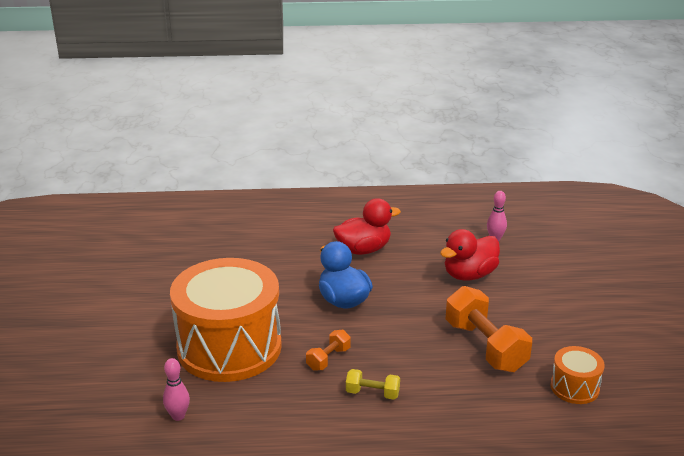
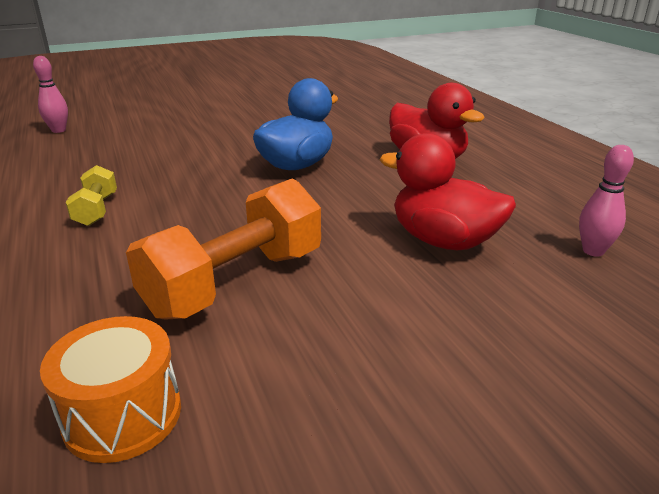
camera: 70 degrees right, 0 degrees up
orange drum [170,258,282,382] -> none
orange dumbbell [306,330,351,371] -> none

